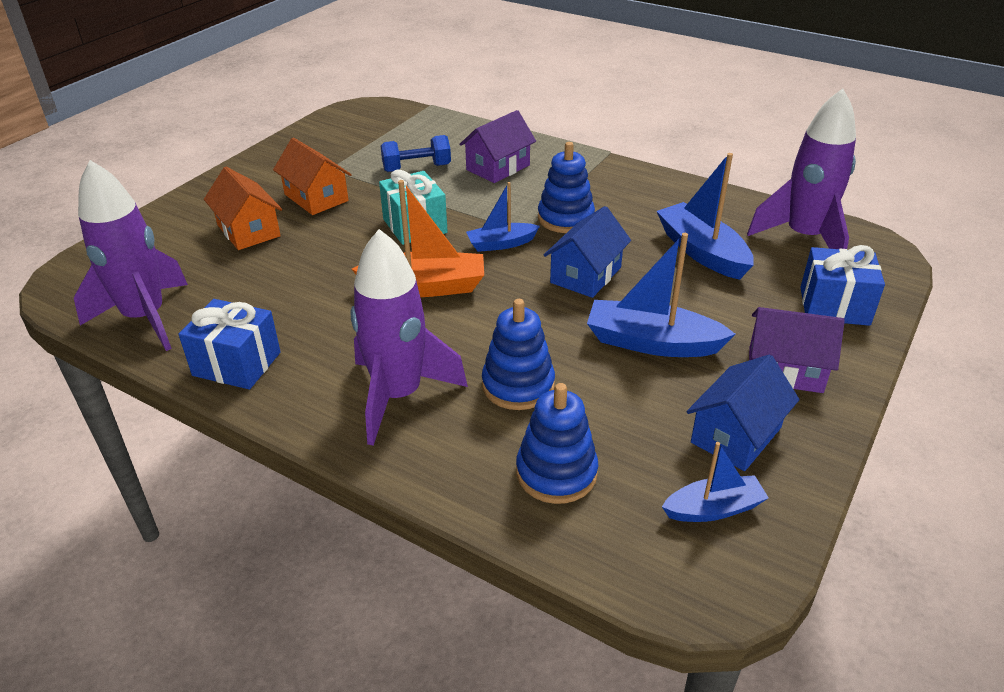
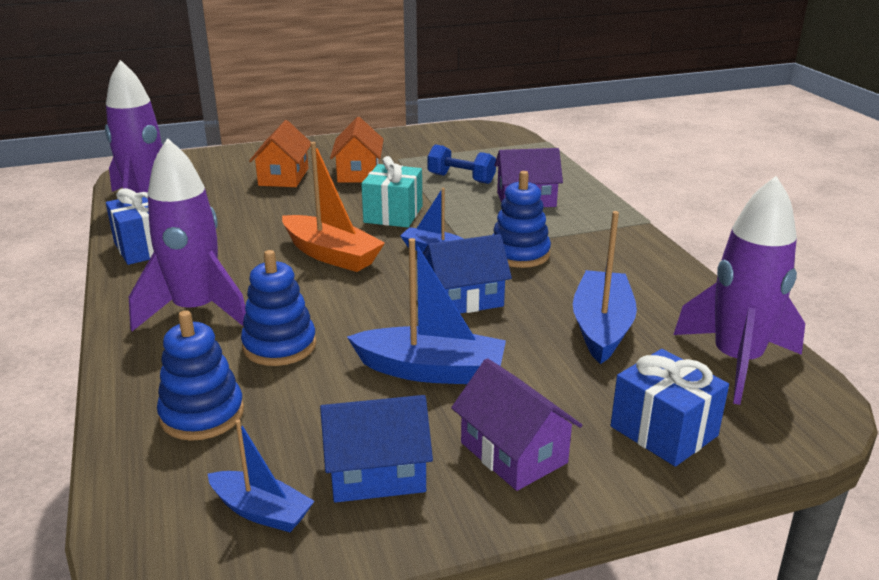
camera: 40 degrees right, 10 degrees down
blue boat [587,233,735,357] -> blue boat turned 135 degrees clockwise [347,238,506,384]

